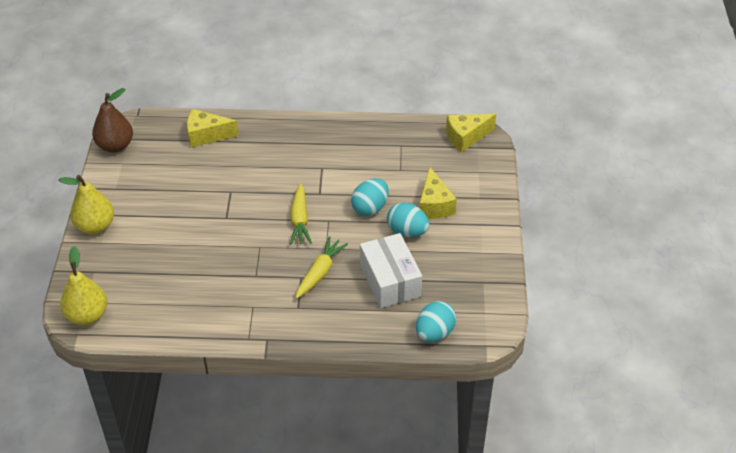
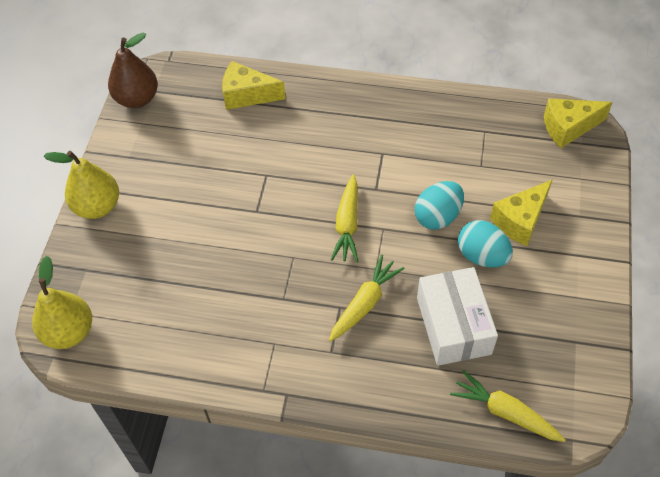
camera: 10 degrees right, 10 degrees up
turquoise egg [416,301,456,342] -> yellow carrot [450,370,565,442]
yellow cheese [419,166,457,219] -> yellow cheese turned 45 degrees clockwise [490,179,553,246]

